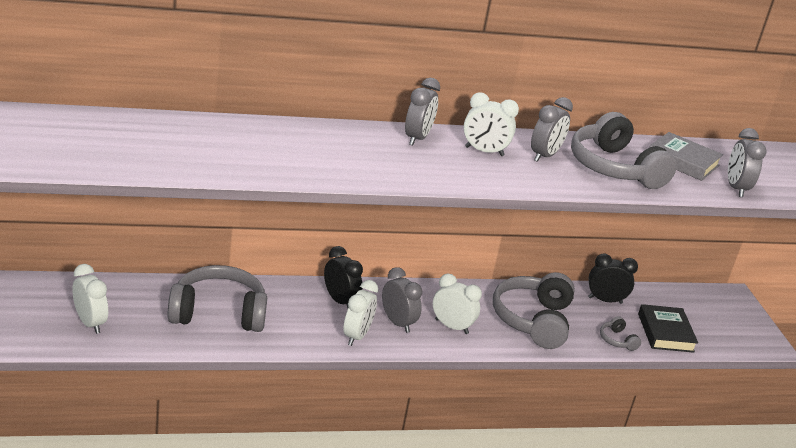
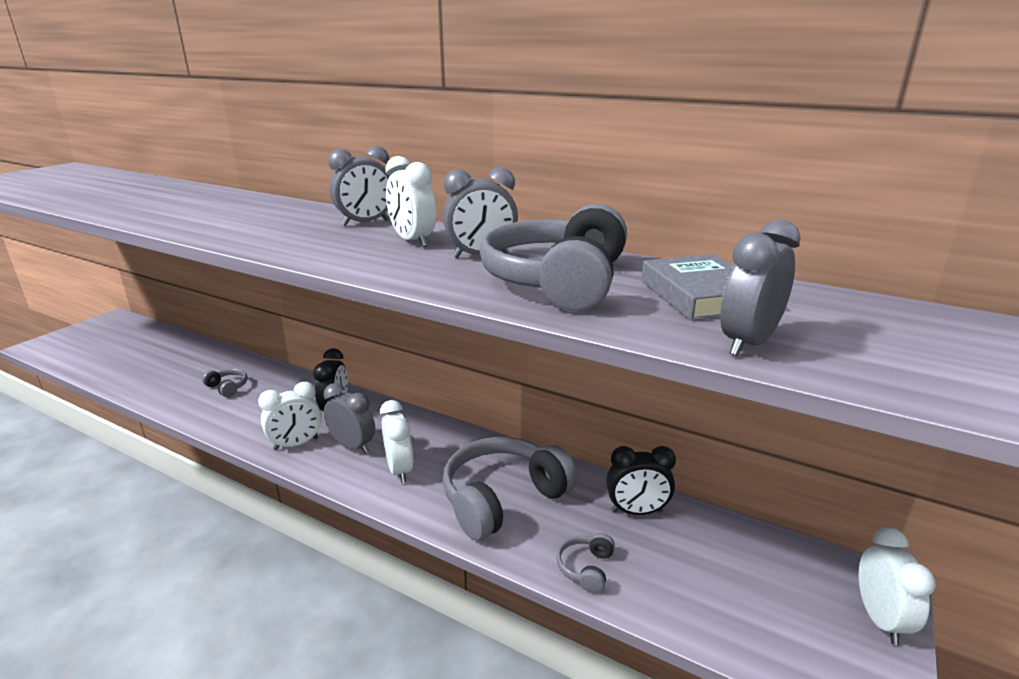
camera: 45 degrees right, 5 degrees down
white clock [73,264,108,334] -> white clock moved to [859,527,936,645]
grey headphones [167,265,267,332] -> grey headphones [202,369,248,397], size x0.43
grey clock [382,267,423,333] -> grey clock turned 60 degrees counterclockwise [324,383,375,454]
black clock [588,253,638,304] -> black clock turned 135 degrees clockwise [606,446,676,515]
black book [638,304,698,353] -> none

